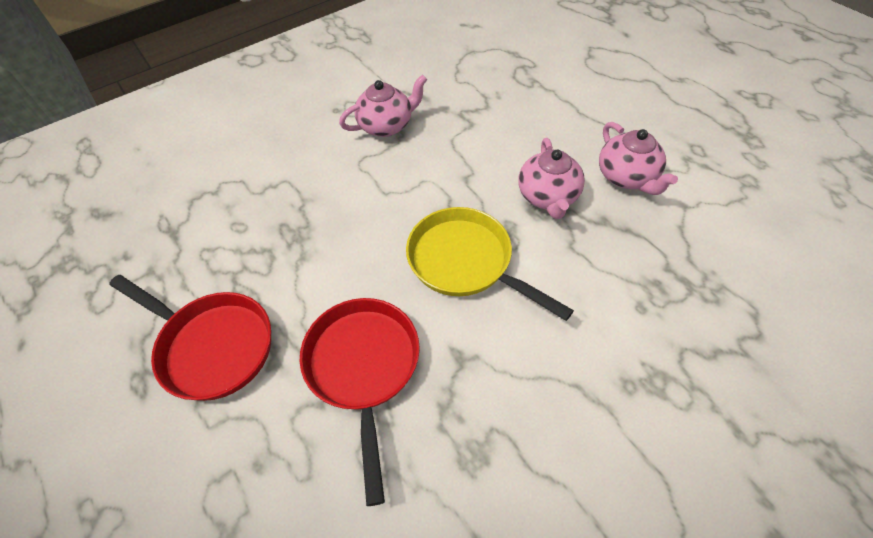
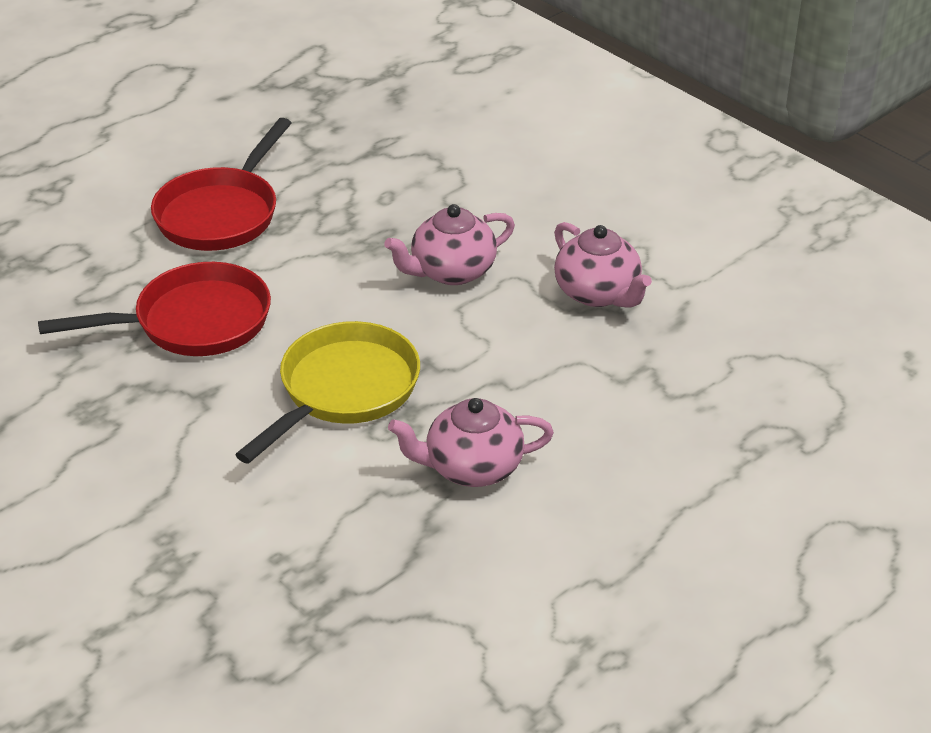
camera: 80 degrees right, 15 degrees down
pink teapot [599,122,678,195] -> pink teapot moved to [384,204,515,285]

